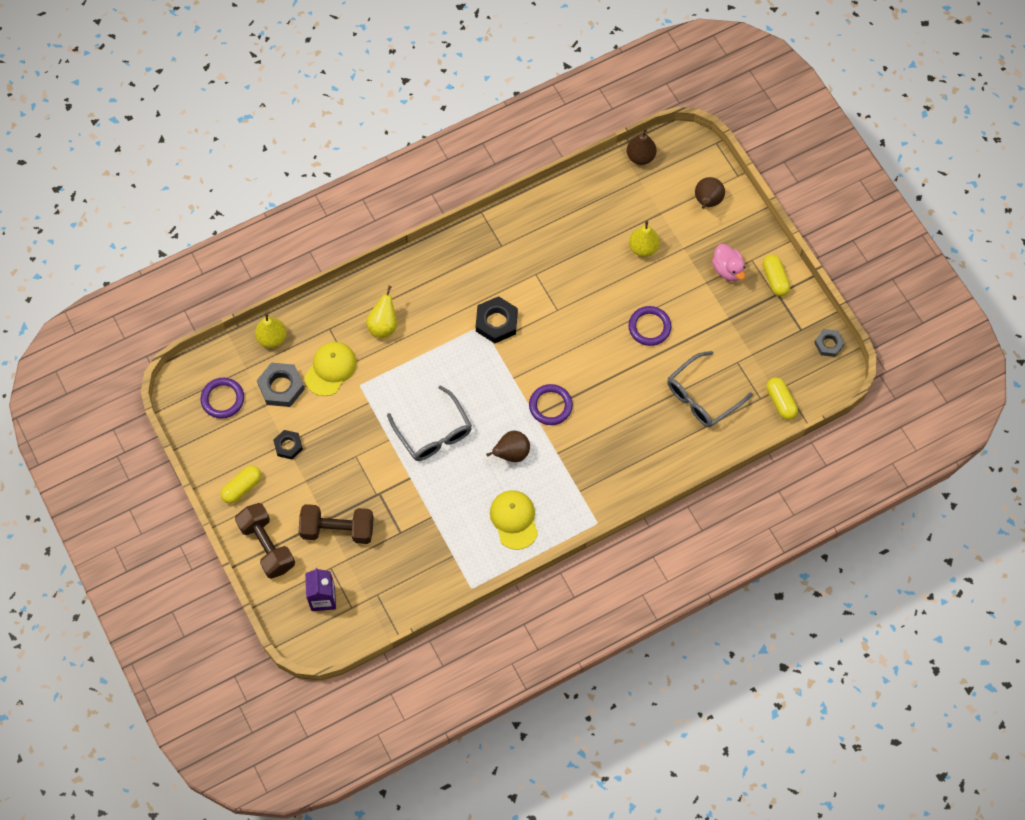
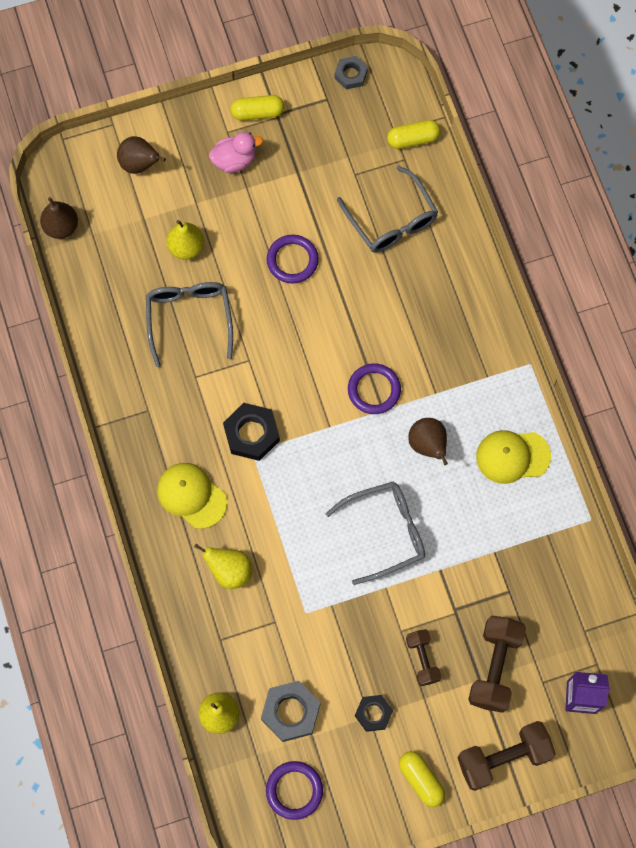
camera: 80 degrees left, 5 degrees up
yellow cap [304,342,357,396] -> yellow cap moved to [157,463,227,529]
none -> grey glasses [146,282,233,367]
none -> brown dumbbell [406,629,441,686]

